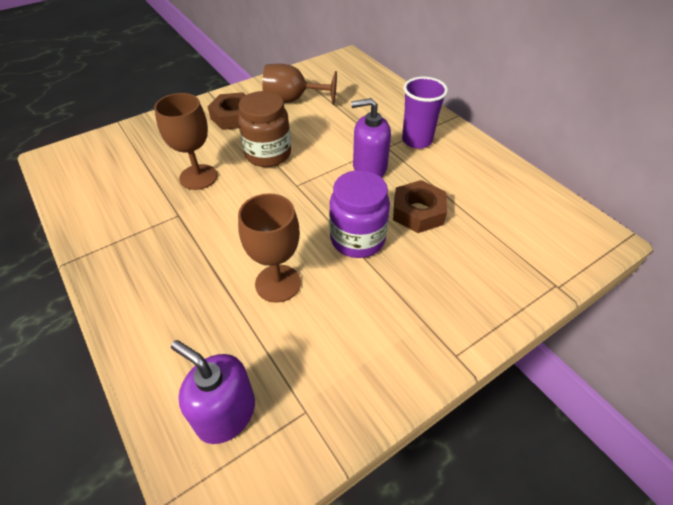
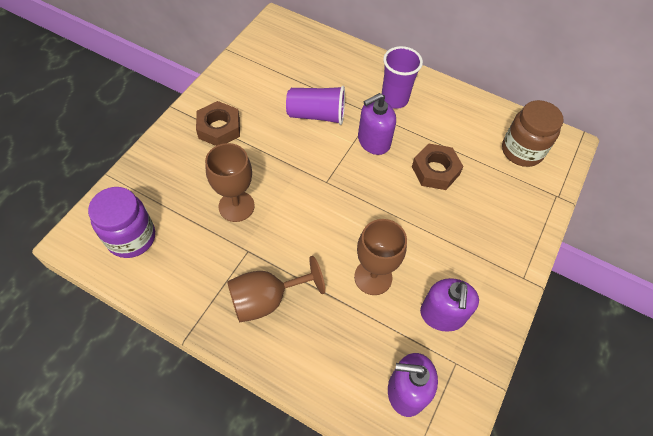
camera: 30 degrees left, 10 degrees up
brown jar [238,91,291,167] -> brown jar moved to [502,100,564,167]
brown goblet [262,64,337,105] -> brown goblet moved to [227,256,325,322]
purple jar [329,170,390,258] -> purple jar moved to [88,187,155,258]
none -> purple cup [286,86,345,125]
none -> purple soap dispenser [420,278,479,332]

